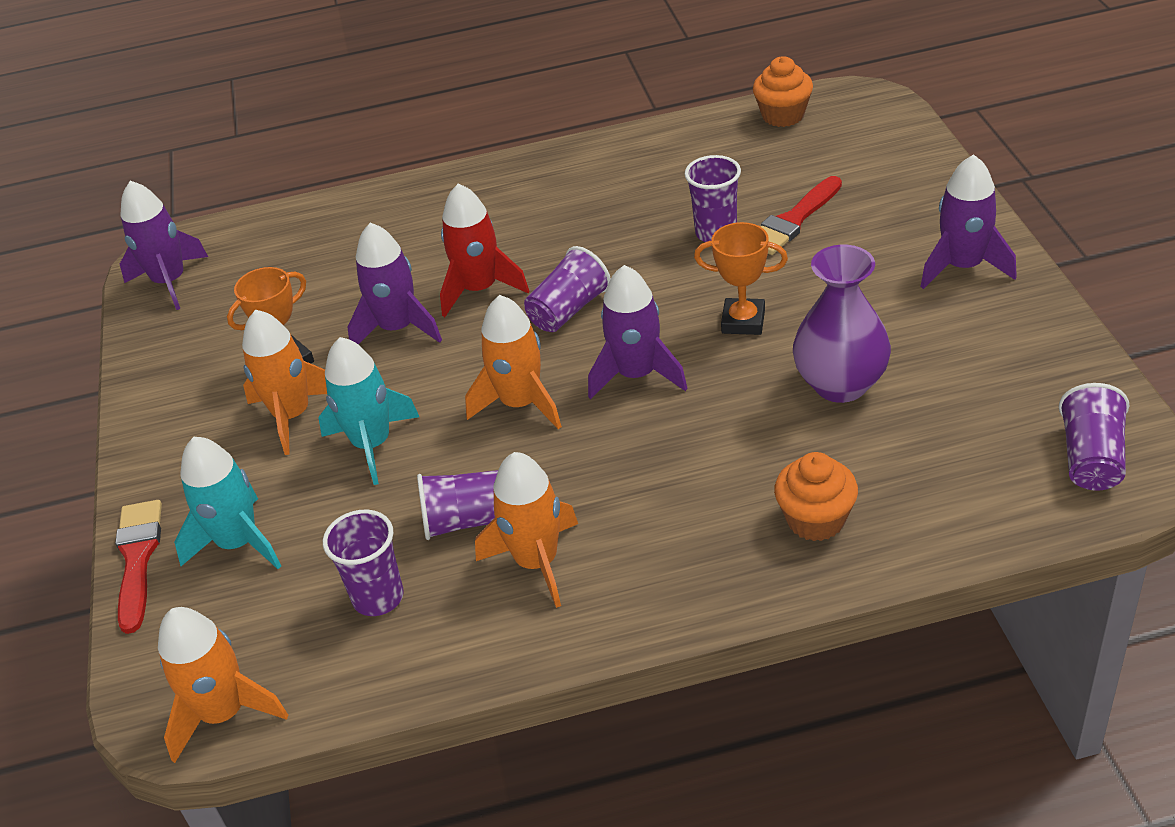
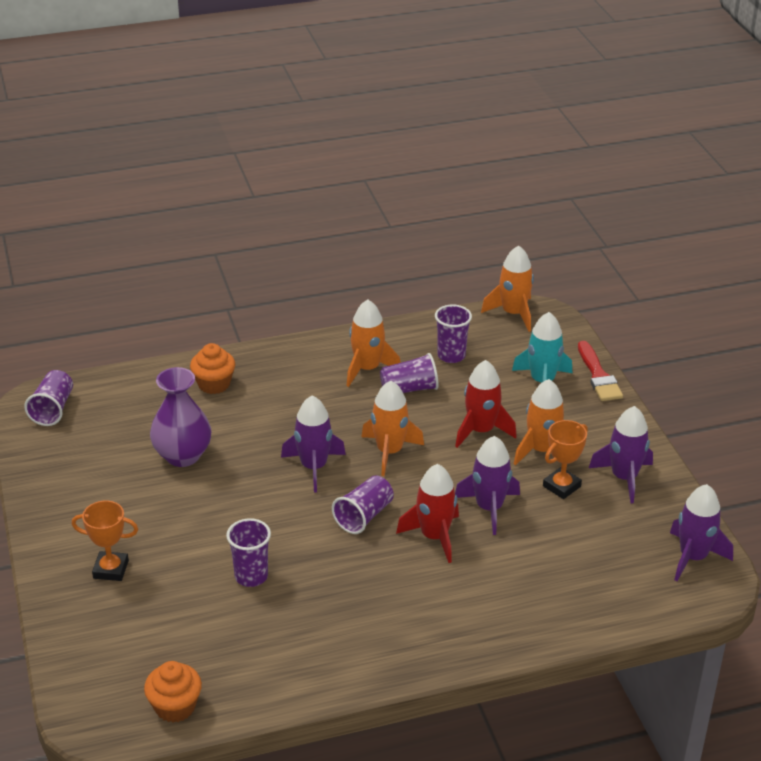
camera: 170 degrees right, 5 degrees down
turquoise rocket [318,337,419,485] -> red rocket [455,360,517,448]
orange trophy [694,222,788,335] -> orange trophy moved to [72,501,138,581]
red brush [760,176,842,255] -> none
purple rocket [920,154,1017,289] -> purple rocket moved to [589,406,653,503]

